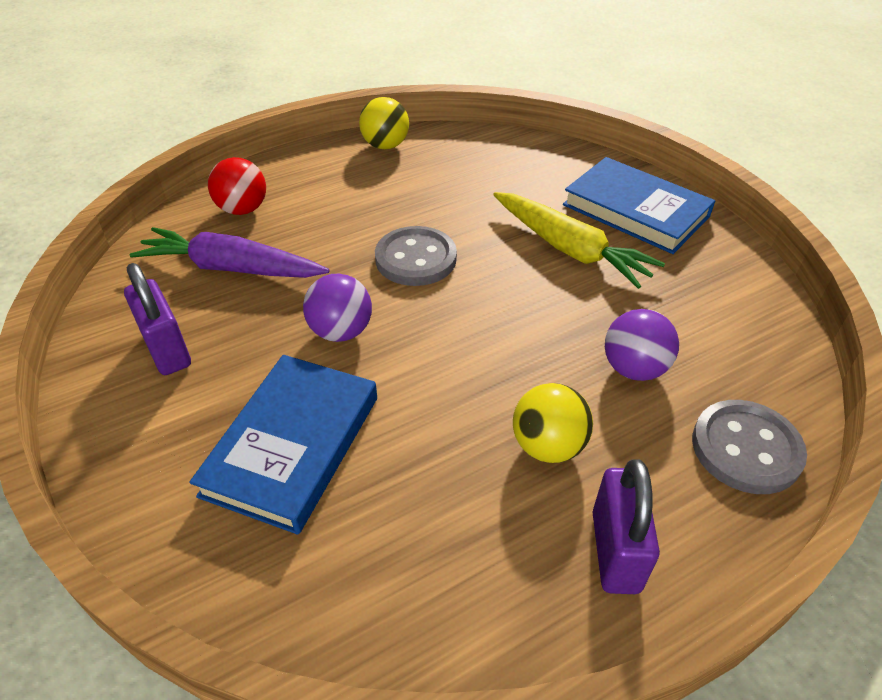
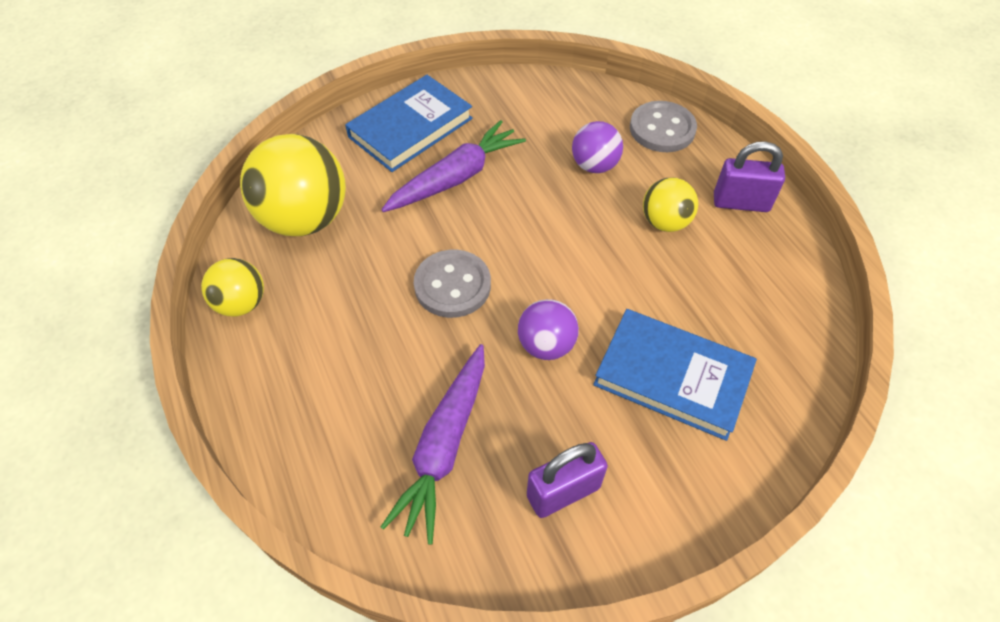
camera: 85 degrees left, 10 degrees up
red ball [208,157,266,215] -> none
yellow carrot [493,192,665,289] -> purple carrot [381,120,526,212]
none -> yellow ball [240,134,346,236]

